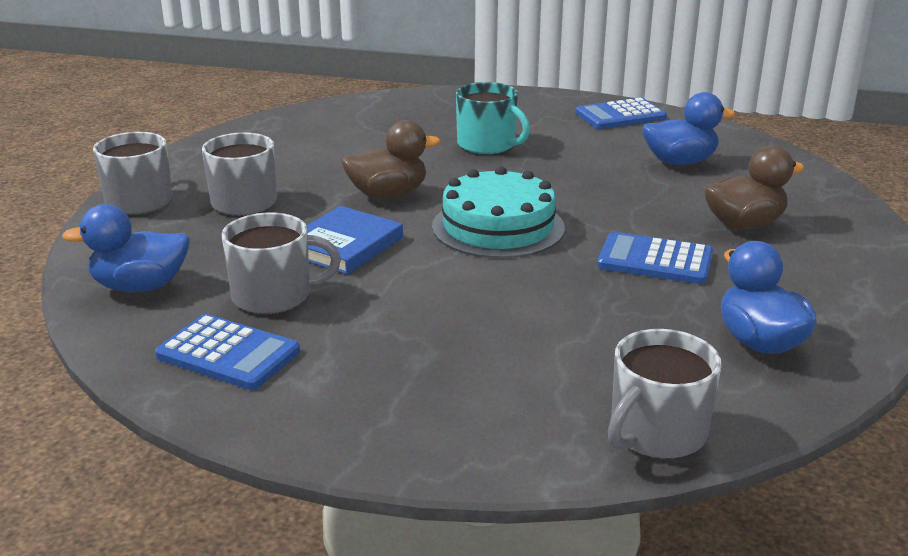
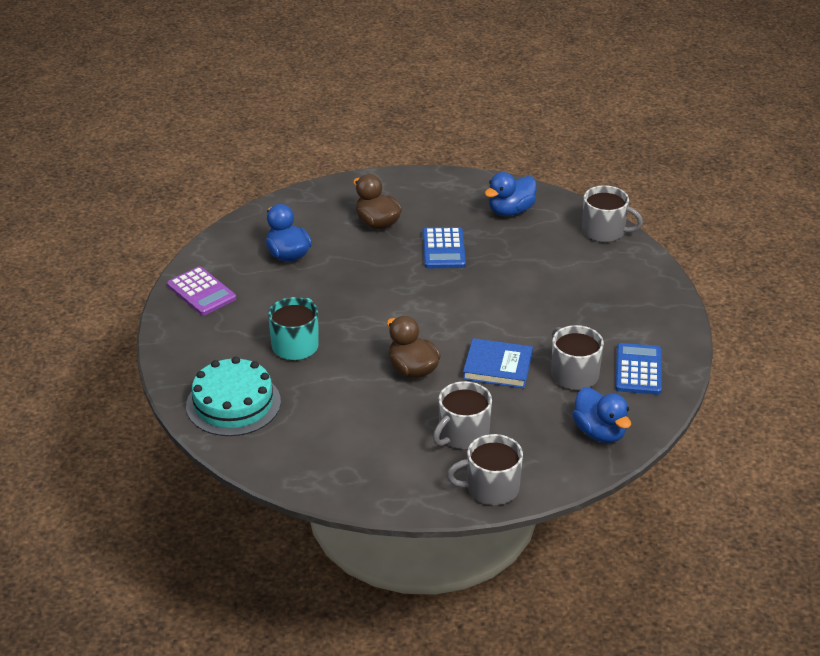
camera: 110 degrees left, 10 degrees up
turquoise cake [432,166,565,258] -> turquoise cake moved to [186,357,281,436]
blue calculator [576,98,667,129] -> purple calculator [167,266,236,315]

